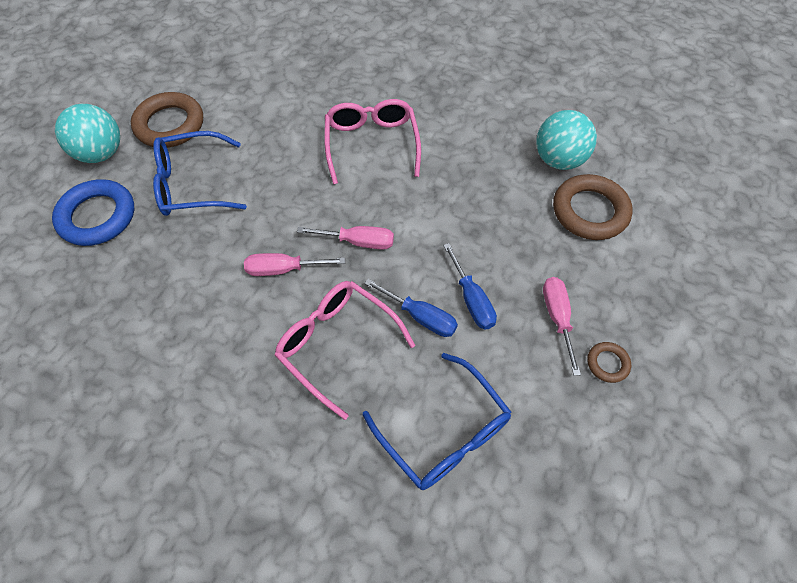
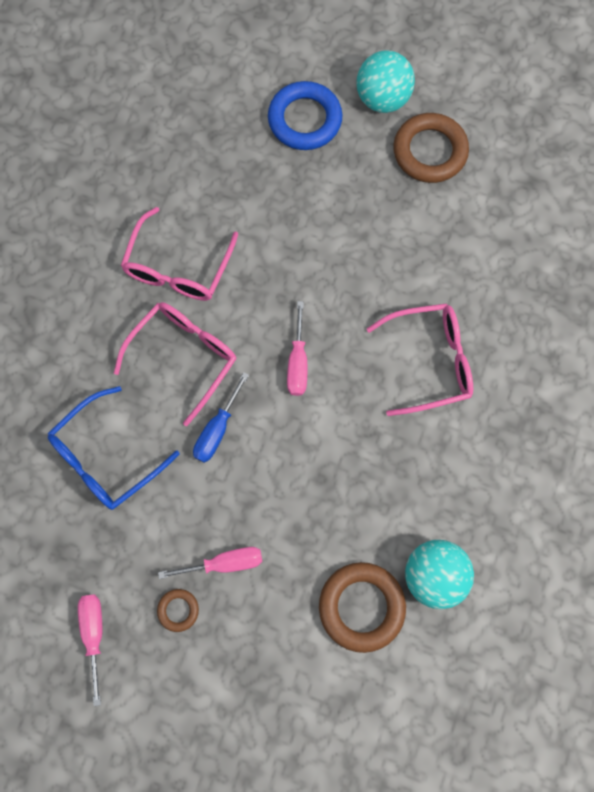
camera: 85 degrees right, 15 degrees up
blue glasses [153,131,247,216] -> none
pink screwdriver [244,253,345,276] -> pink screwdriver moved to [78,594,102,706]
blue screwdriver [443,243,497,330] -> none
none -> pink glasses [121,207,238,301]

